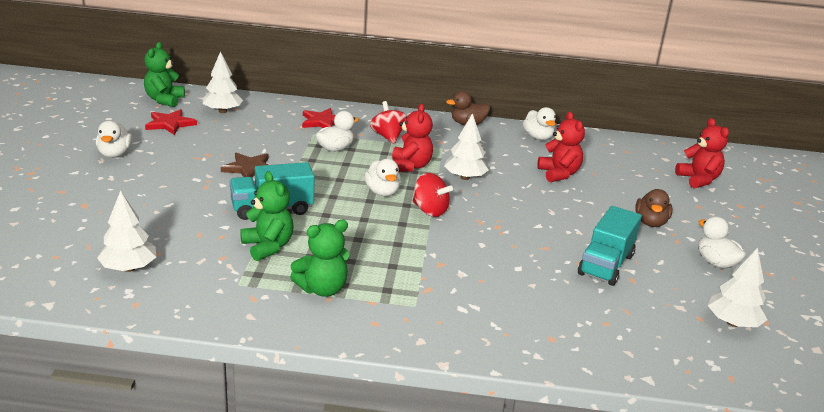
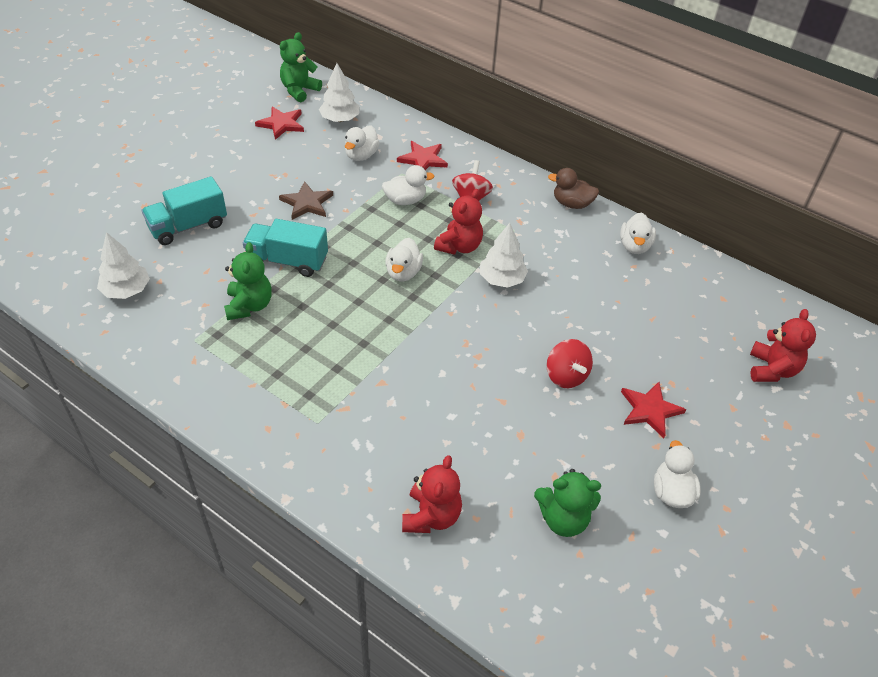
camera: 30 degrees right, 20 degrees up
white duck [96,121,133,158] -> white duck moved to [345,125,380,161]
green teddy bear [290,220,349,297] -> green teddy bear moved to [534,469,601,537]
red spinning top [413,173,453,217] -> red spinning top moved to [547,339,593,388]
red teddy bear [537,112,585,182] -> red teddy bear moved to [402,455,462,533]
turquoise truck [578,206,642,286] -> turquoise truck moved to [142,176,227,245]
brown duck [635,189,673,227] -> red star [621,382,686,438]
white tree [708,248,768,327] -> none

